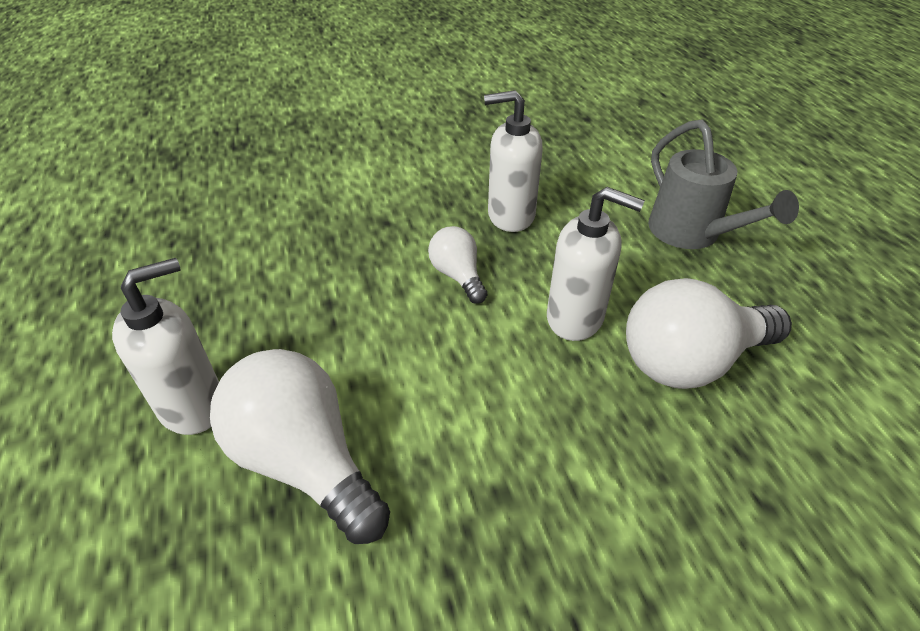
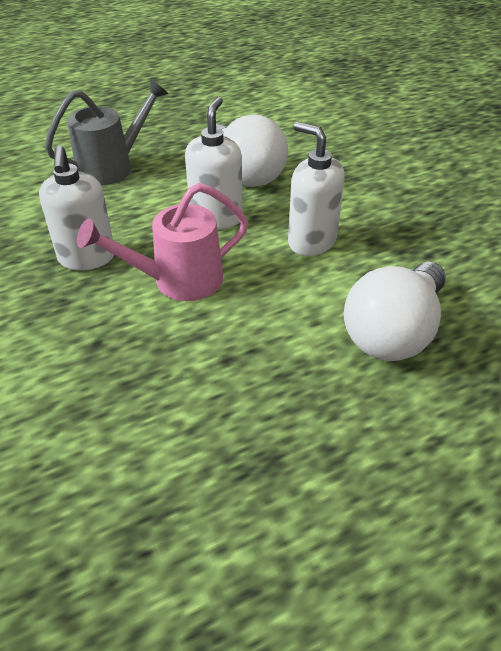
camera: 100 degrees left, 0 degrees up
white soap dispenser [112,258,219,435] -> white soap dispenser moved to [288,122,345,256]
white light bulb [428,226,487,304] -> pink watering can [77,183,248,301]

